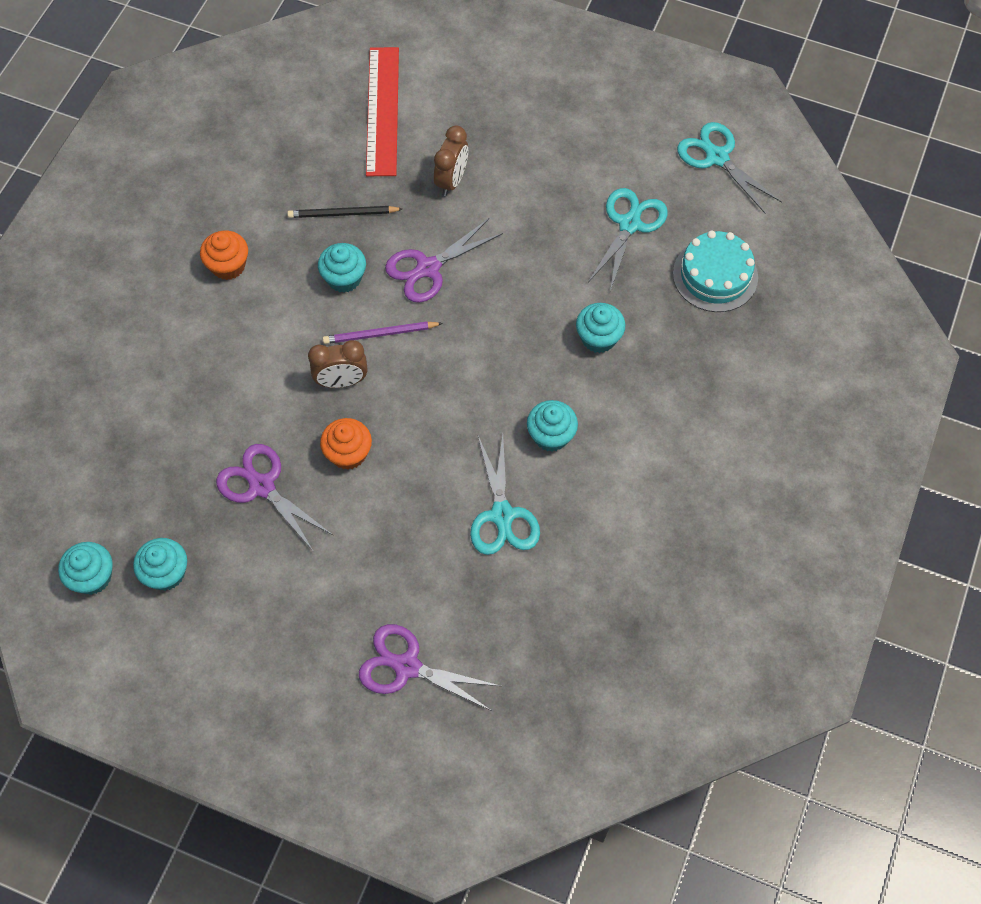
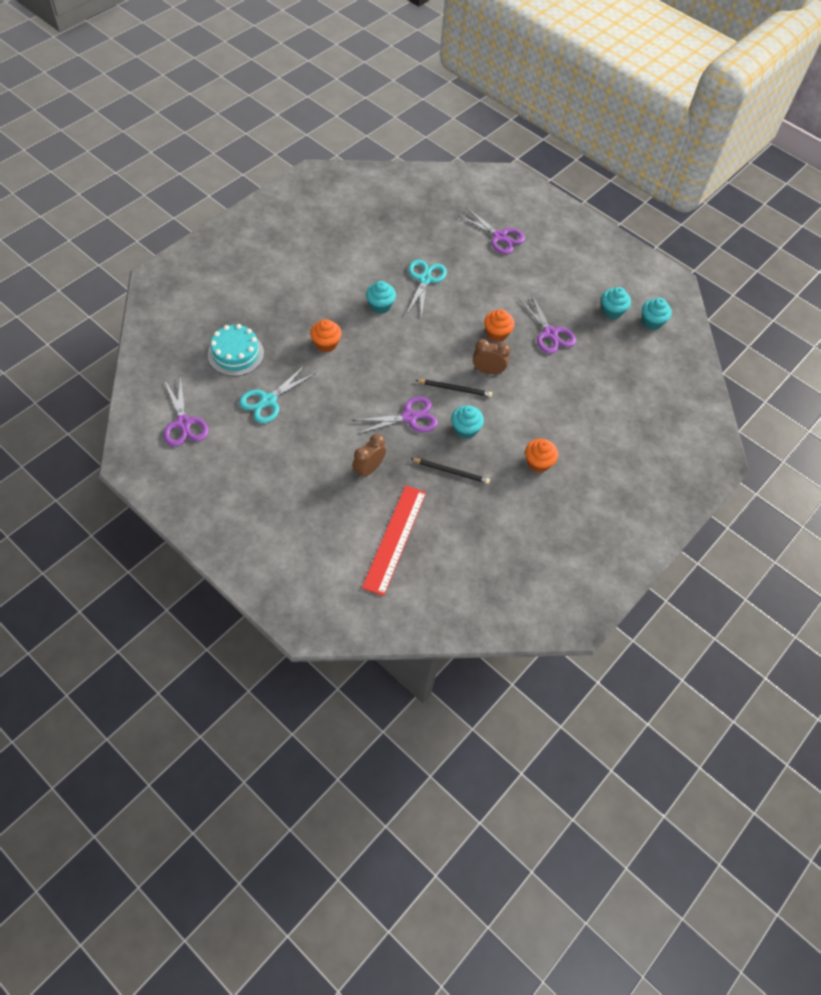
camera: 165 degrees left, 5 degrees down
purple pencil [323,322,443,344] -> black pencil [416,380,492,397]
turquoise cupcake [576,303,626,353] -> orange cupcake [310,319,342,352]
turquoise scissors [677,122,782,213] -> purple scissors [164,376,209,447]

